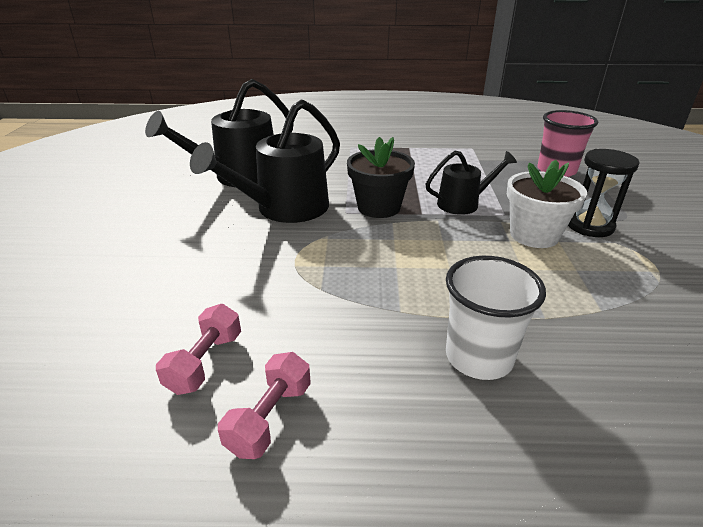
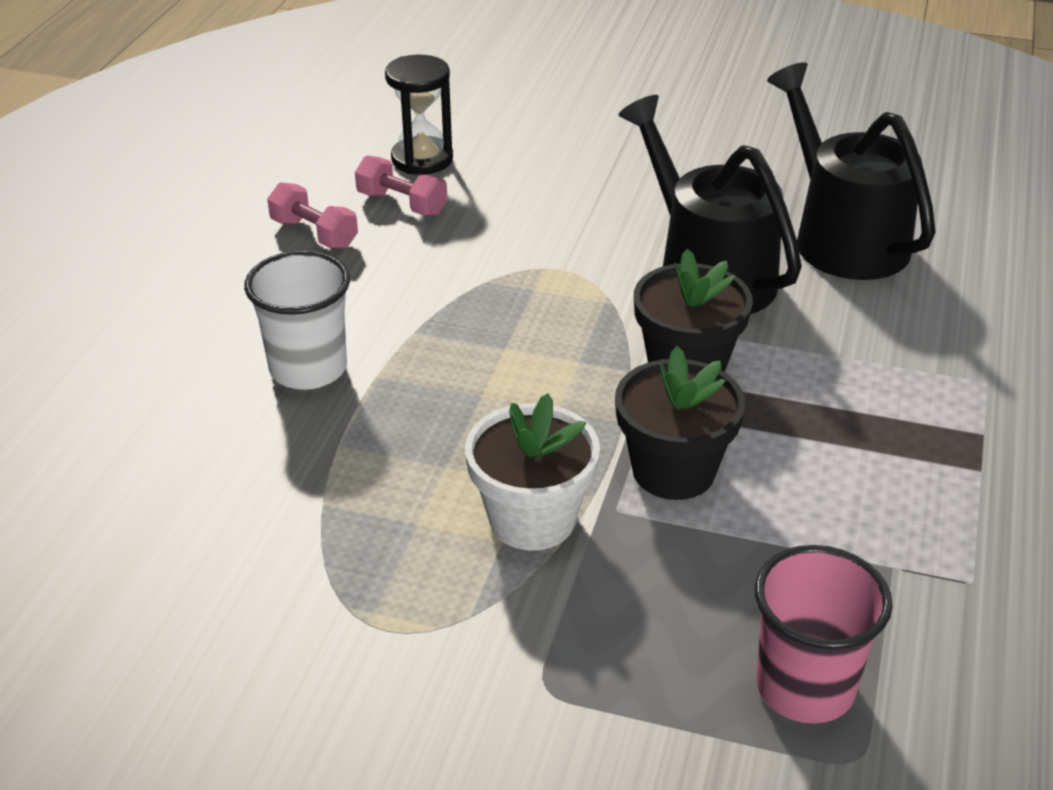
camera: 105 degrees right, 5 degrees up
black watering can [426,151,517,215] -> black flower pot [615,346,745,500]
black hourglass [568,149,639,237] -> black hourglass moved to [385,55,453,175]

